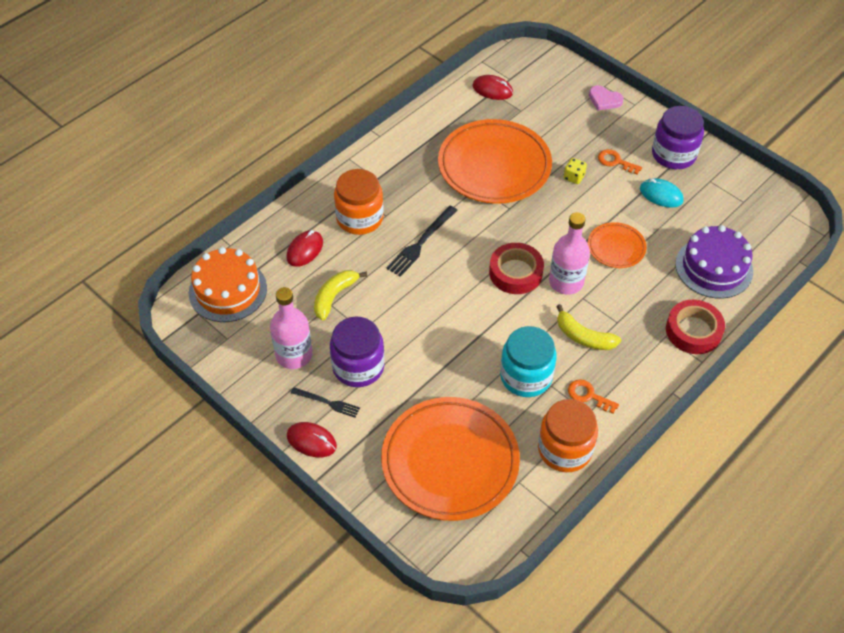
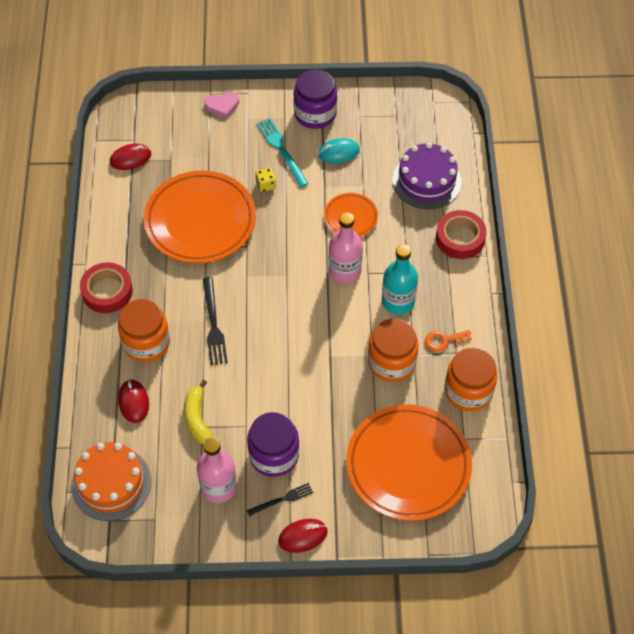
camera: 45 degrees left, 5 degrees up
red tape [489,243,544,294] -> red tape moved to [80,263,133,313]
turquoise jar [500,326,557,397] -> orange jar [368,319,419,382]
yellow banana [556,304,621,350] -> turquoise bottle [382,244,418,314]
orange key [598,149,642,174] -> turquoise fork [257,118,309,187]

